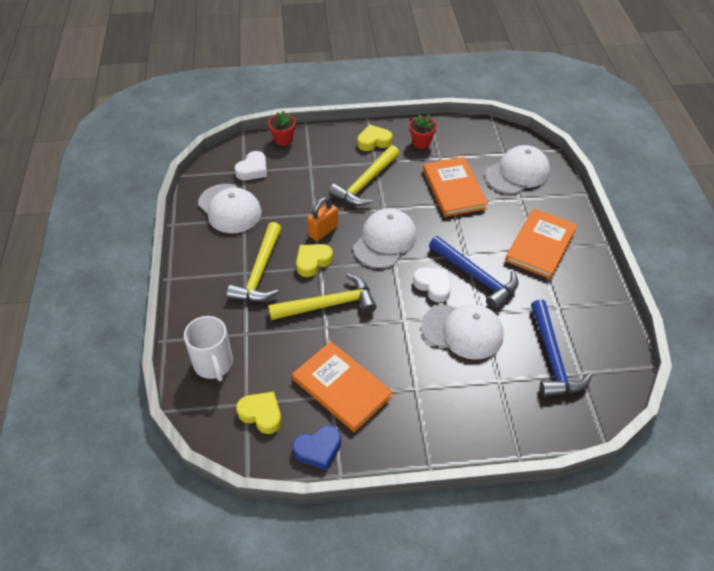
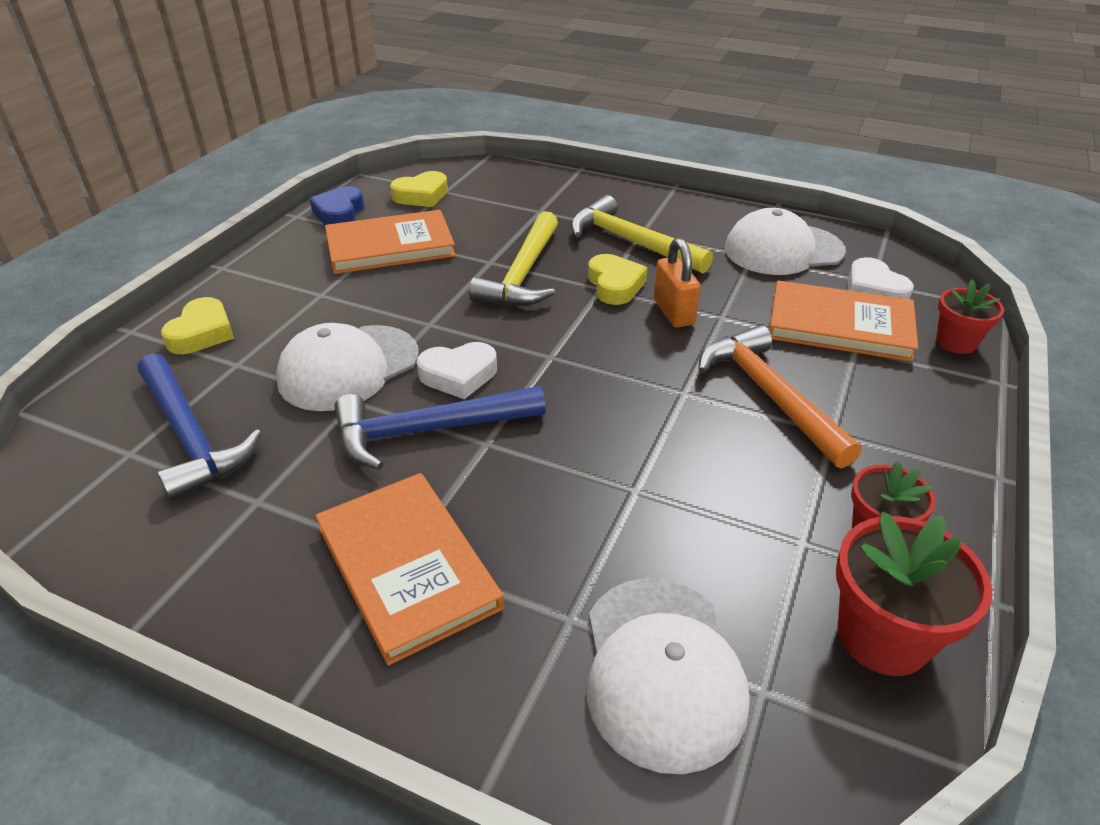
camera: 120 degrees right, 10 degrees down
white mug [184,316,233,381] -> none
yellow hammer [328,145,399,206] -> orange hammer [698,325,861,468]
white cap [353,208,417,268] -> none
yellow heart [357,125,392,151] -> yellow heart moved to [161,297,234,354]
orange book [423,157,488,217] -> orange book moved to [769,280,918,362]
blue hammer [531,300,592,397] -> blue hammer turned 150 degrees counterclockwise [138,353,262,501]
none -> red flower pot [836,512,993,676]

